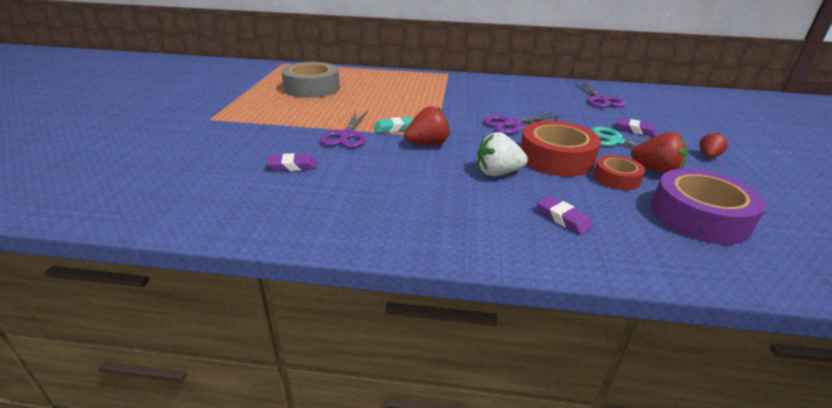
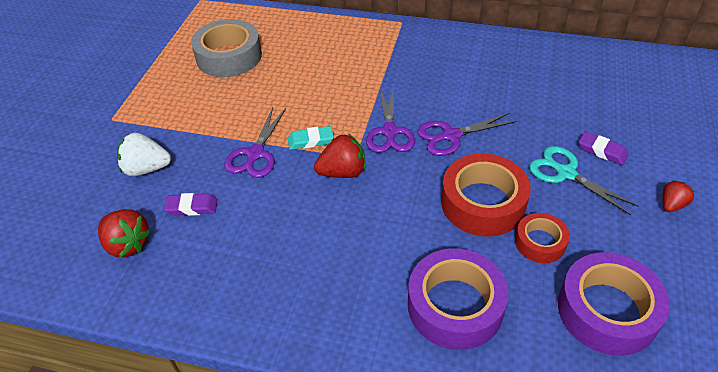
camera: 10 degrees right, 15 degrees up
white strawberry [477,132,528,176] -> white strawberry moved to [117,133,171,176]
purple eraser [537,196,593,235] -> purple tape [408,248,508,350]
purple scissors [574,82,626,108] -> purple scissors moved to [366,86,415,153]
red strawberry [631,132,688,174] -> red strawberry moved to [98,209,151,258]

